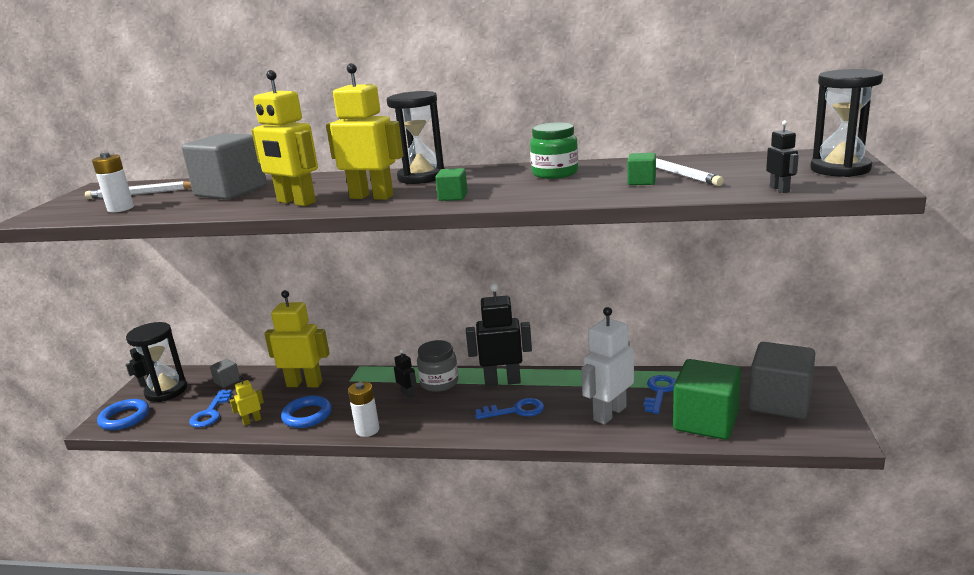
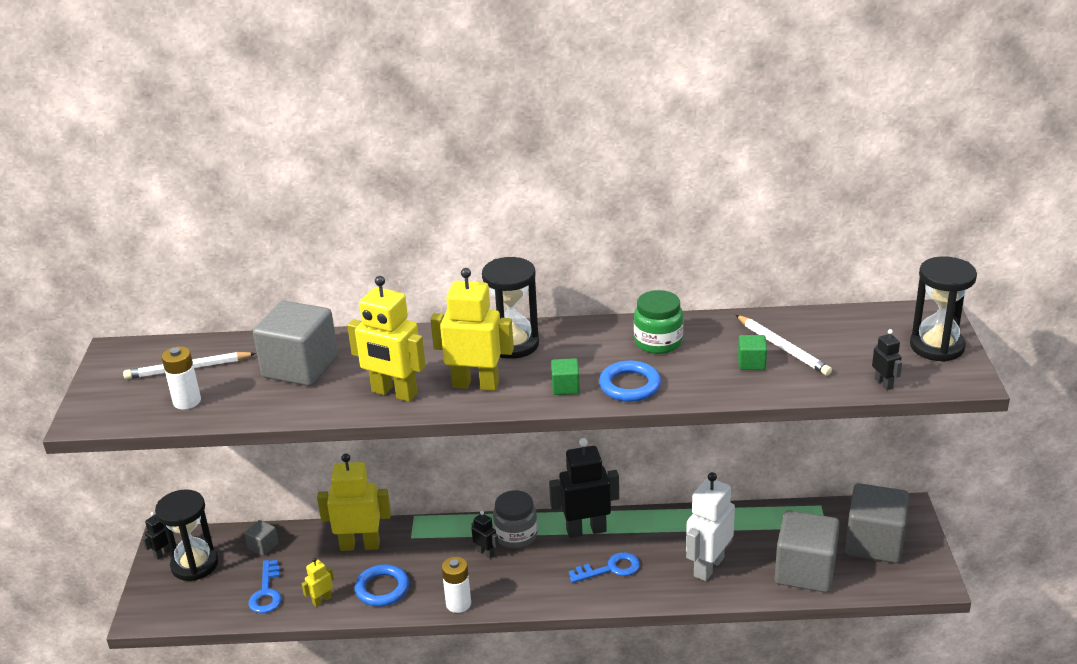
camera: 10 degrees left, 10 degrees up
blue ring [97,399,149,430] -> blue ring moved to [599,361,661,402]
blue key [643,375,676,414] -> none
green cube [673,359,741,440] -> grey cube [775,510,840,593]

